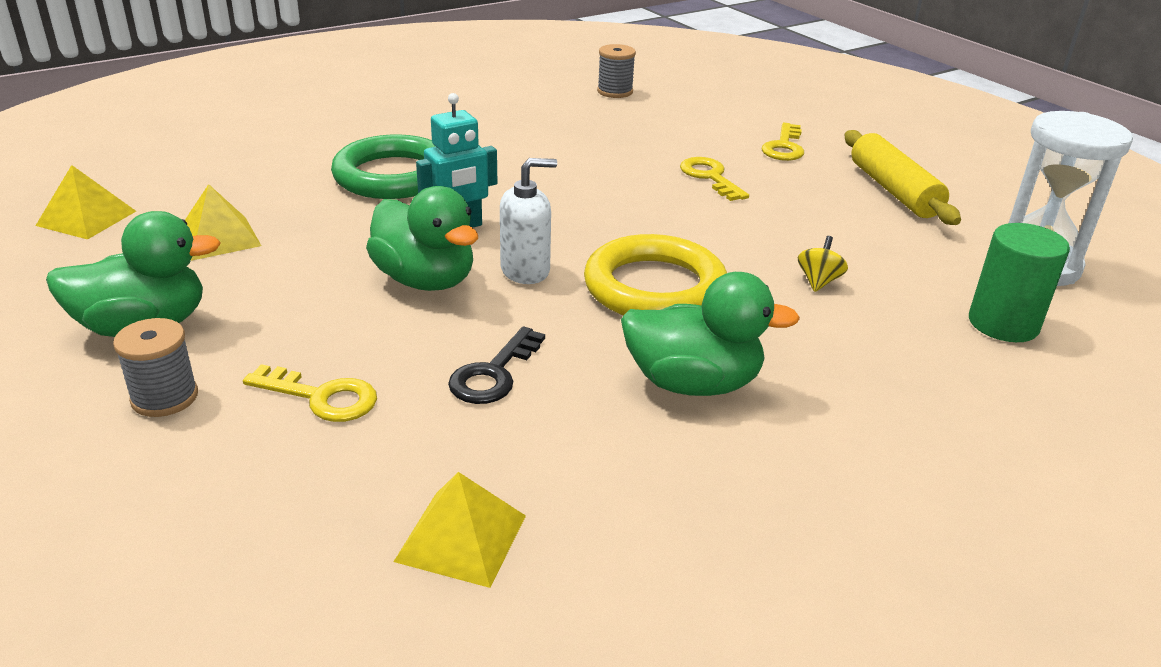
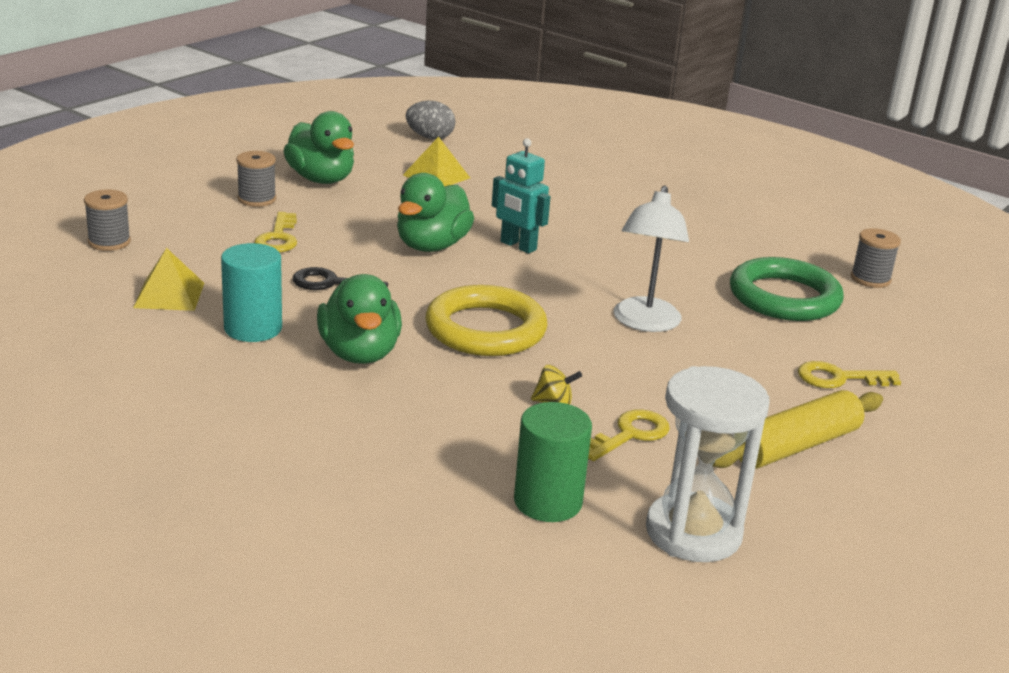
camera: 70 degrees right, 5 degrees down
yellow pyramid [35,165,136,240] -> grey egg [406,101,455,140]
green ring [331,134,436,199] -> green ring moved to [730,257,844,321]
white soap dispenser [500,158,557,284] -> none
yellow key [680,157,749,201] -> yellow key moved to [588,410,670,461]
none -> grey spool [84,189,131,251]
none -> turquoise cylinder [221,243,282,342]
none -> white lamp [614,186,689,332]

